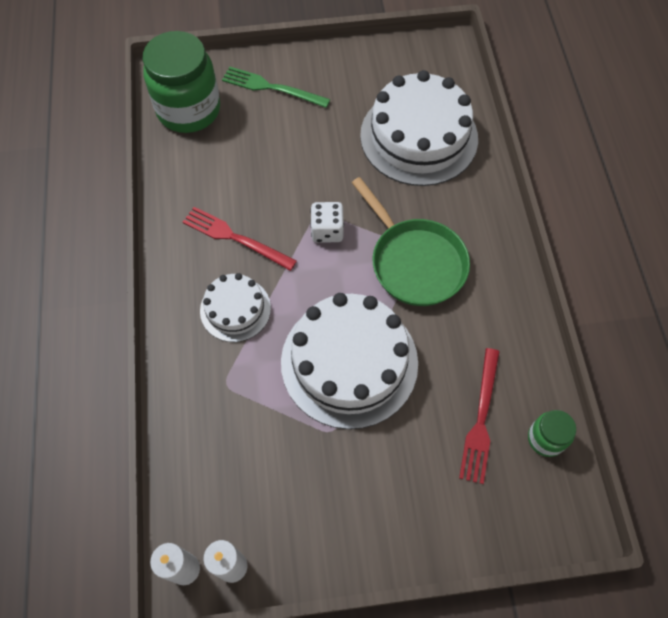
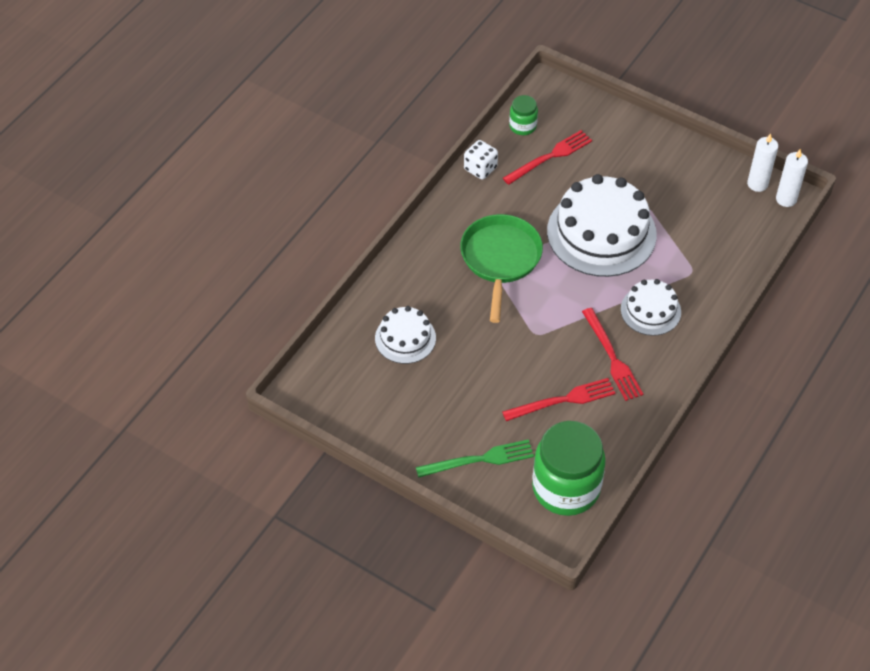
camera: 140 degrees left, 10 degrees down
green fork [222,66,330,108] -> green fork turned 75 degrees counterclockwise [416,439,534,478]
white dice [310,202,344,243] -> white dice moved to [464,140,498,180]
white cake [360,70,478,186] -> white cake [375,306,436,364], size x0.53
none -> red fork [502,378,616,421]

